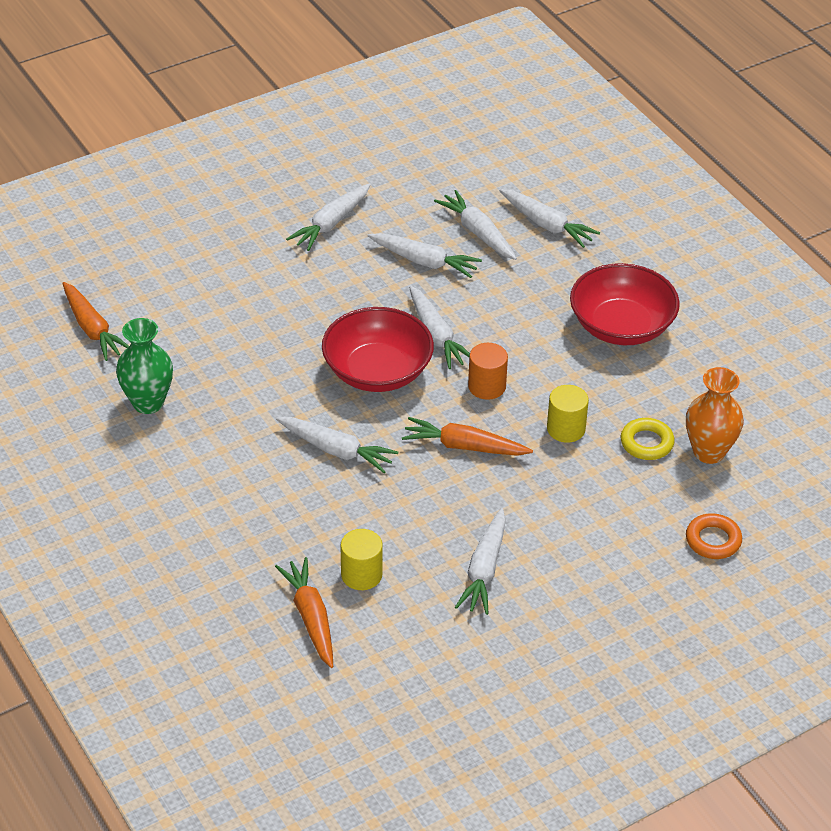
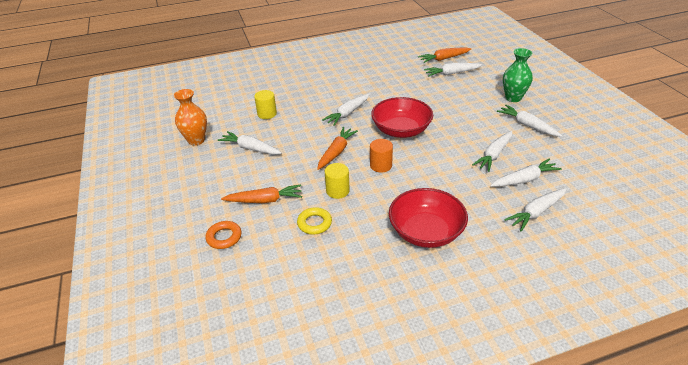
camera: 105 degrees right, 5 degrees down
green vase [116,318,173,414] -> green vase moved to [503,48,533,102]
orange carrot [275,557,333,668] -> orange carrot moved to [221,184,302,203]
white carrot [409,286,470,369] -> white carrot moved to [424,63,482,76]
orange vase [686,367,744,464] -> orange vase moved to [174,89,207,145]

